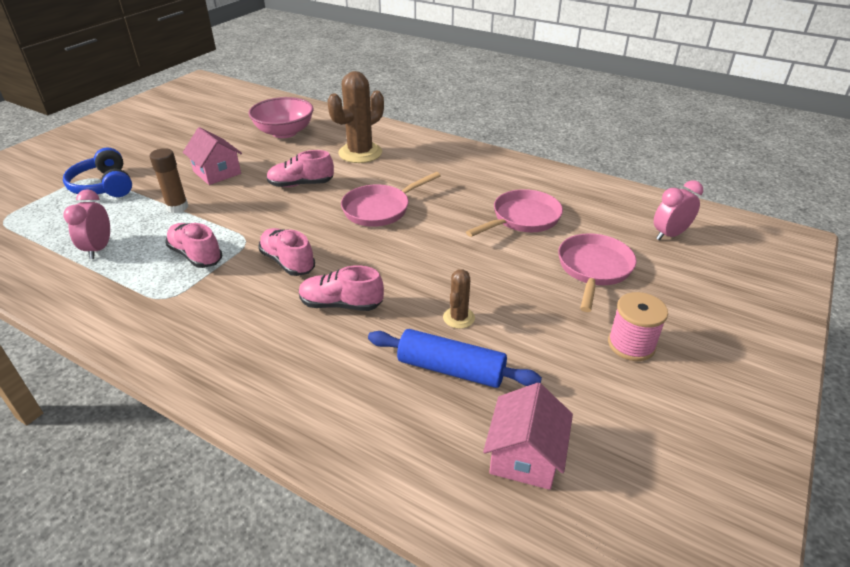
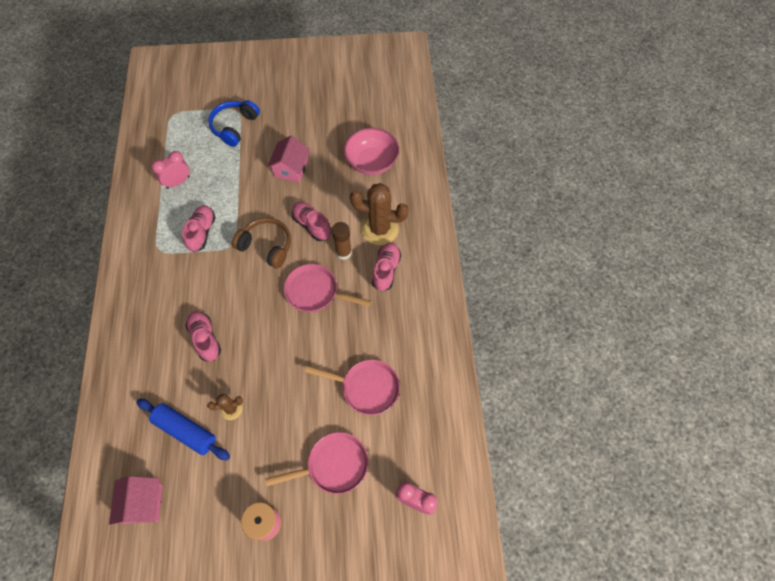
camera: 55 degrees right, 25 degrees up
brown glue stick [149,148,188,213] -> brown glue stick moved to [332,222,352,260]
pink shoe [259,228,315,276] -> pink shoe moved to [372,243,401,292]
blue rolling pin [368,329,542,388] -> blue rolling pin turned 45 degrees counterclockwise [136,399,230,460]
pink house [483,383,573,490] -> pink house turned 75 degrees counterclockwise [109,476,163,525]
none -> brown headphones [232,218,291,269]

